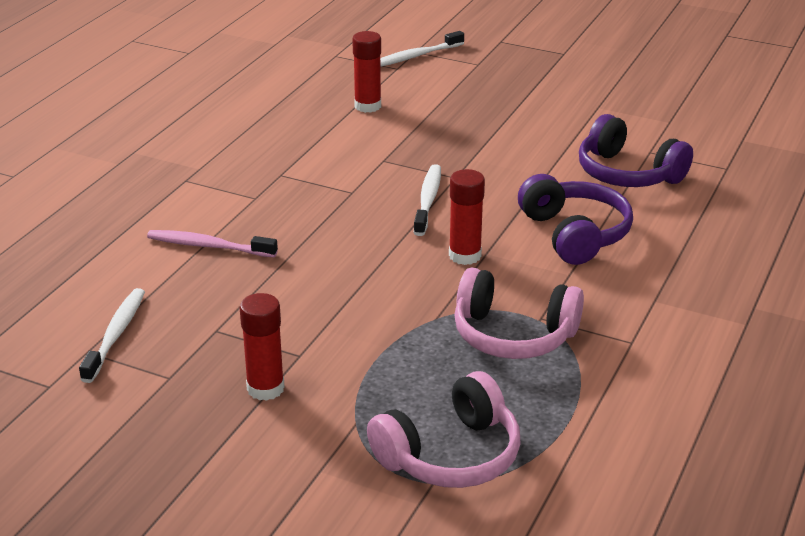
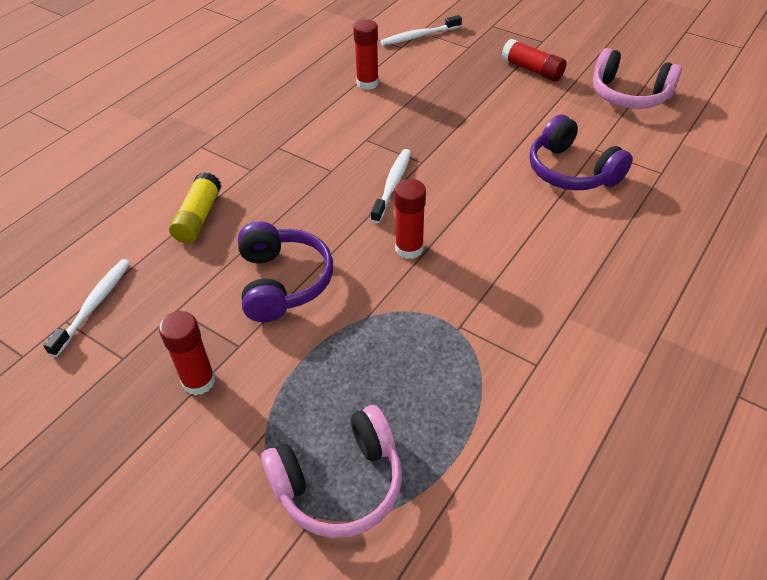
camera: 10 degrees right, 15 degrees up
pink toothbrush [147,230,278,257] -> yellow glue stick [169,172,221,243]
pink headphones [454,267,584,359] -> pink headphones moved to [593,48,682,109]
purple headphones [518,174,633,265] -> purple headphones moved to [238,222,333,322]
none -> red glue stick [501,39,566,82]

